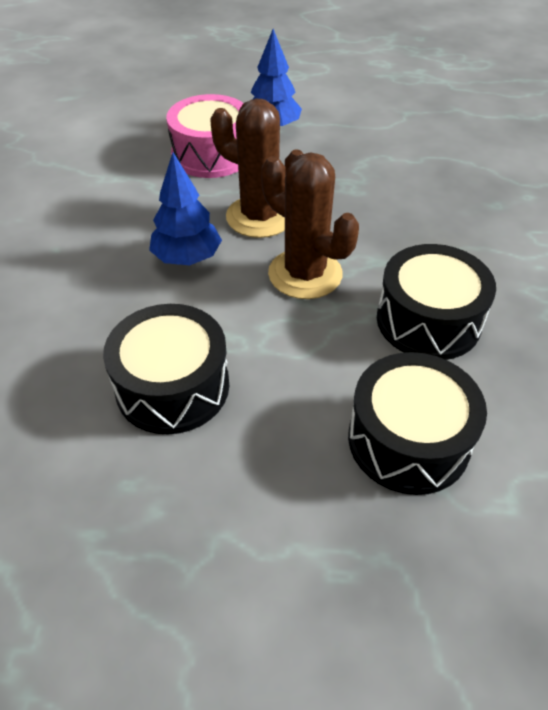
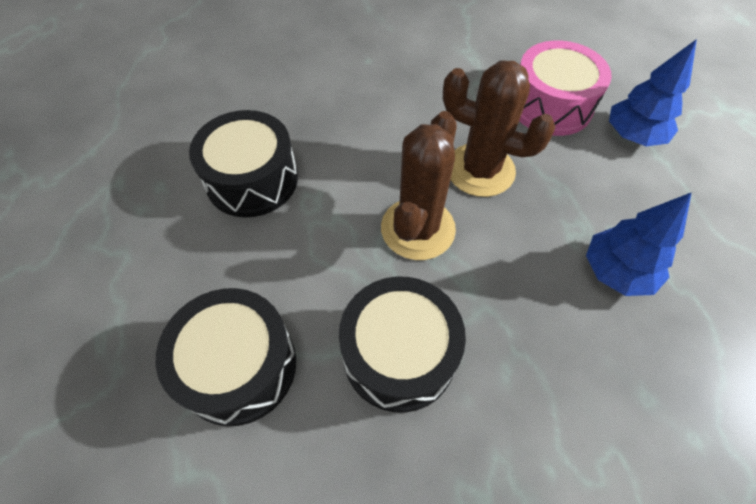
camera: 70 degrees right, 10 degrees up
blue tree [149,152,222,265] -> blue tree moved to [586,192,692,296]
brown cactus [210,98,303,238] -> brown cactus turned 75 degrees counterclockwise [443,60,555,197]

